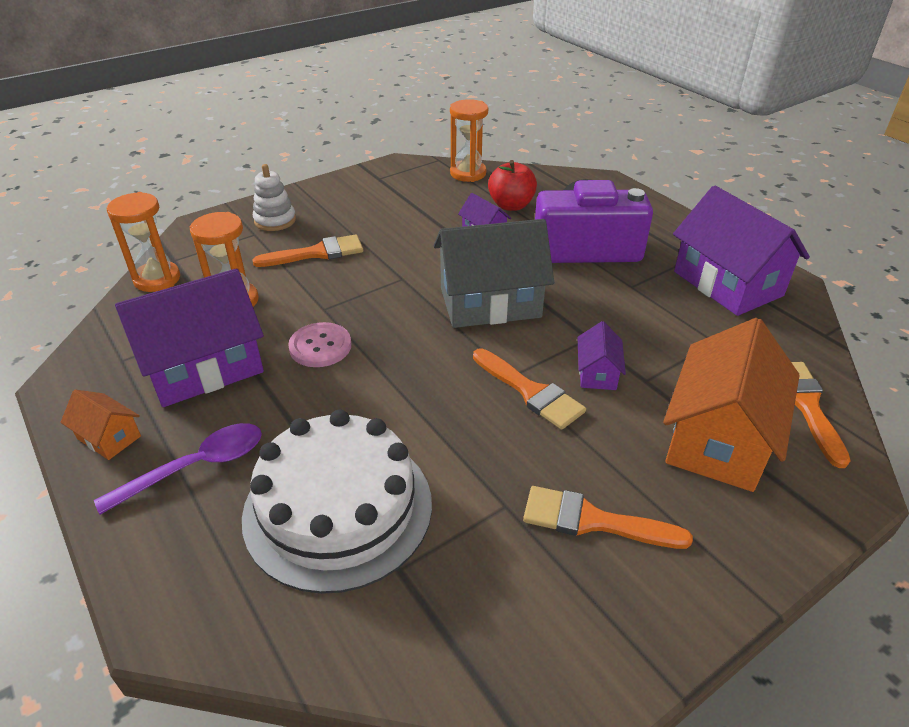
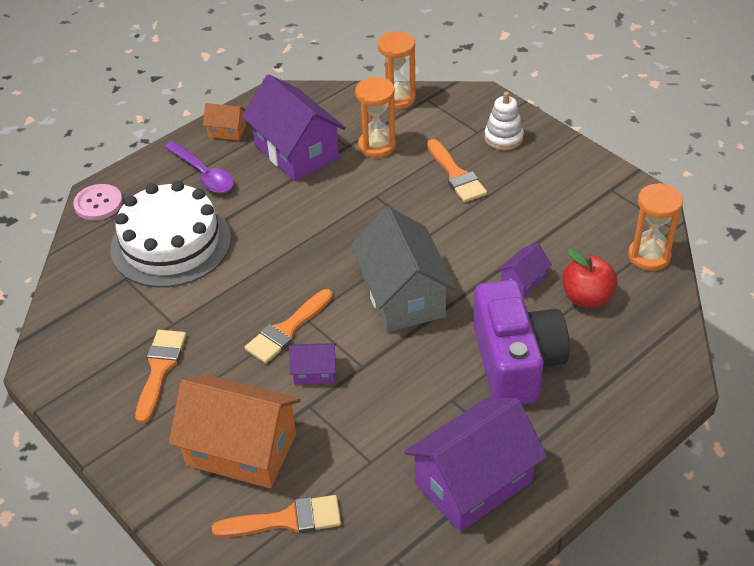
camera: 85 degrees right, 5 degrees up
orange house [61,390,141,460] -> orange house turned 75 degrees clockwise [203,103,246,140]
pink button [288,322,351,367] -> pink button moved to [73,184,123,220]

